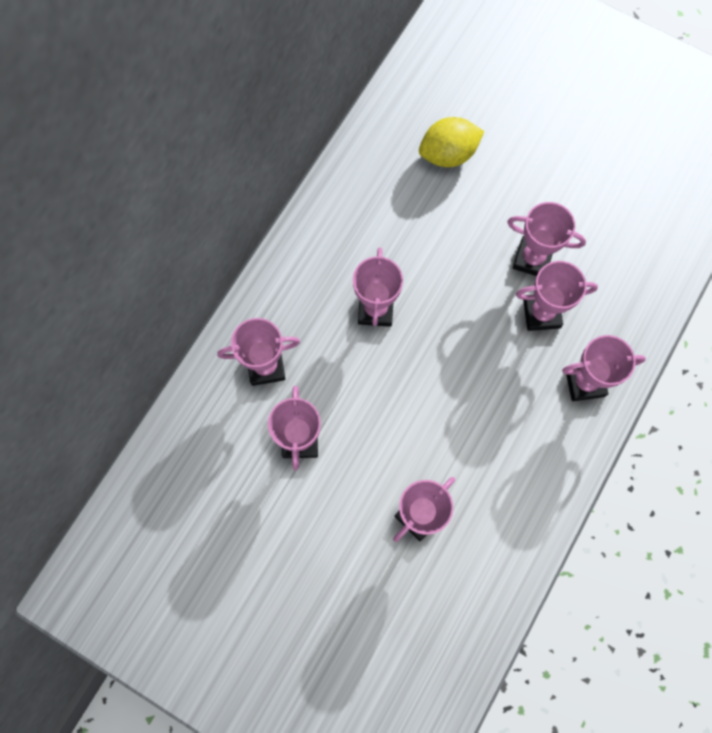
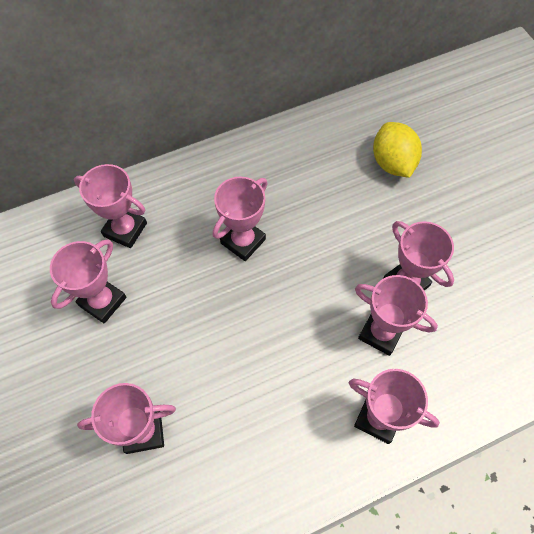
camera: 35 degrees right, 10 degrees down
yellow lemon [419,117,484,167] -> yellow lemon turned 60 degrees clockwise [373,122,422,178]

